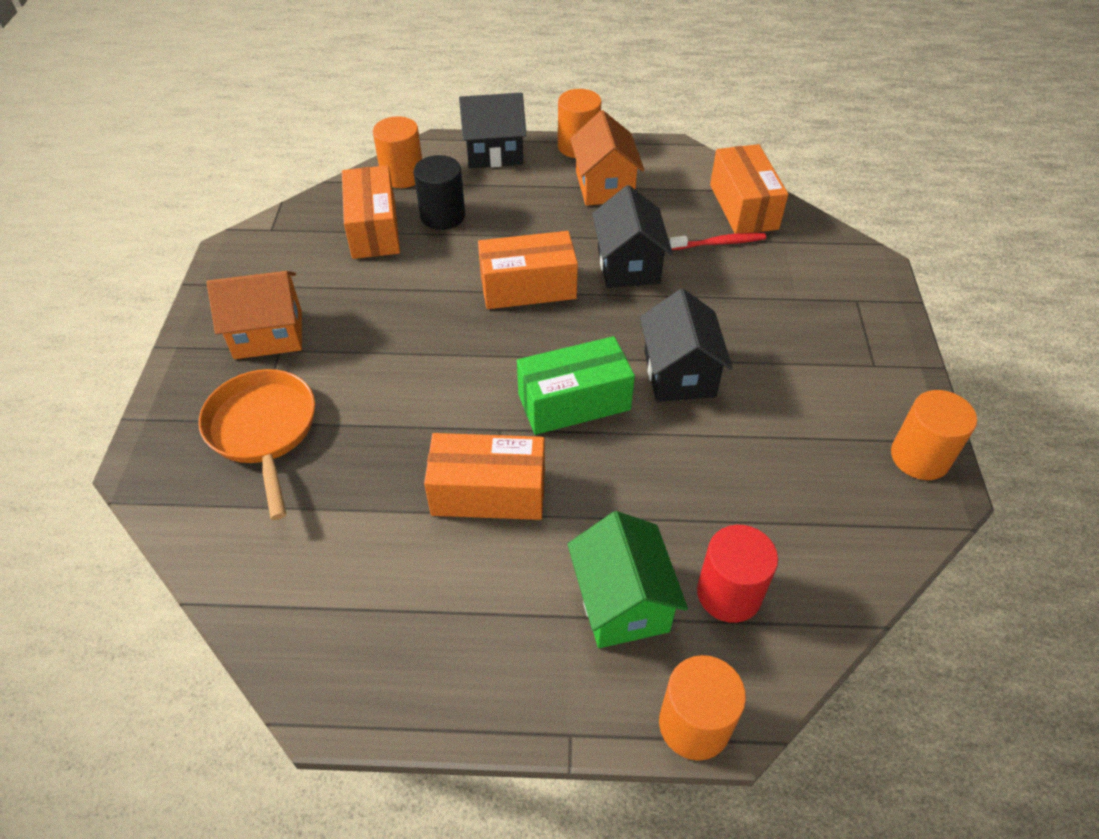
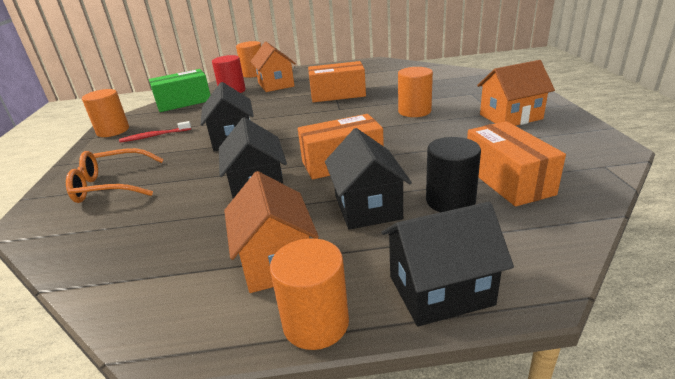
camera: 175 degrees right, 20 degrees down
orange pan [198,369,315,520] -> none
orange cylinder [373,116,422,188] -> orange cylinder moved to [398,67,433,117]
green box [517,336,635,435] -> green box moved to [149,69,211,112]
green house [567,511,688,648] -> orange house [250,42,296,92]
red toothbrush [669,233,766,250] -> red toothbrush moved to [119,121,191,143]
orange box [710,144,788,234] -> none
none -> orange glasses [66,148,164,203]
none -> black house [325,128,412,230]

